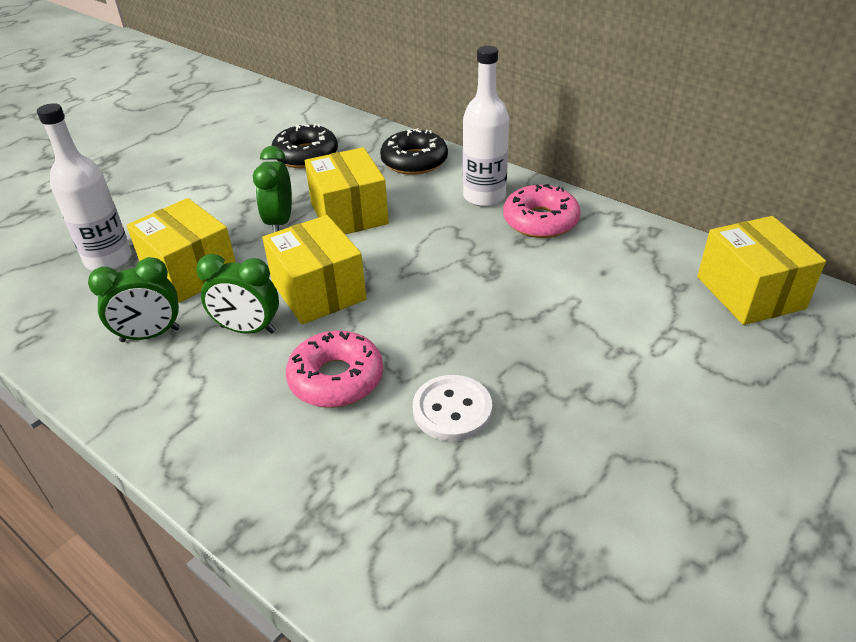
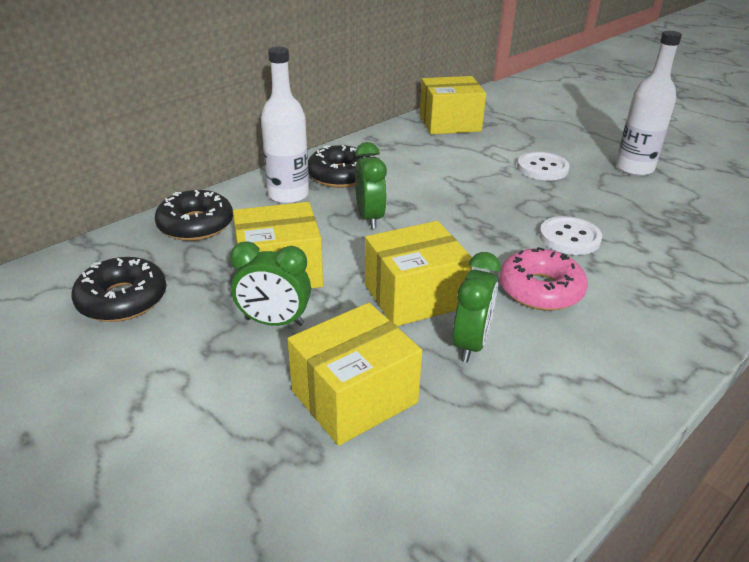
camera: 85 degrees left, 5 degrees down
white bottle [37,103,132,271] -> white bottle moved to [616,31,682,176]
green clock [88,257,180,342] -> green clock moved to [355,142,387,229]
pink donut [503,184,581,238] -> black donut [308,145,370,188]
none -> white button [517,152,570,181]

